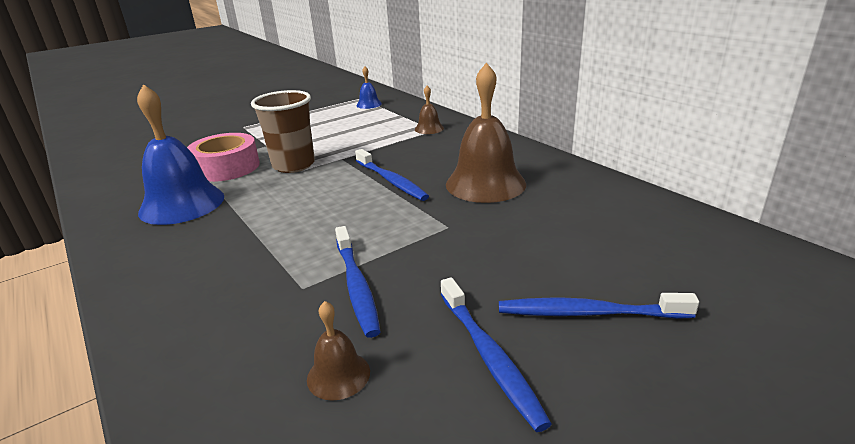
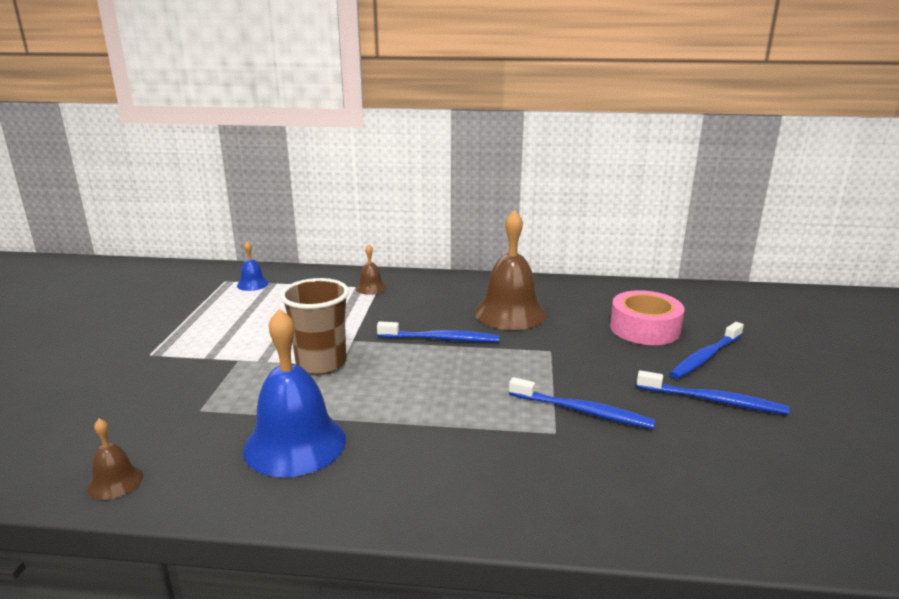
camera: 50 degrees left, 5 degrees down
pink tape [187,133,260,182] -> pink tape moved to [610,290,684,345]
brown bell [307,301,370,401] -> brown bell moved to [87,419,143,500]

